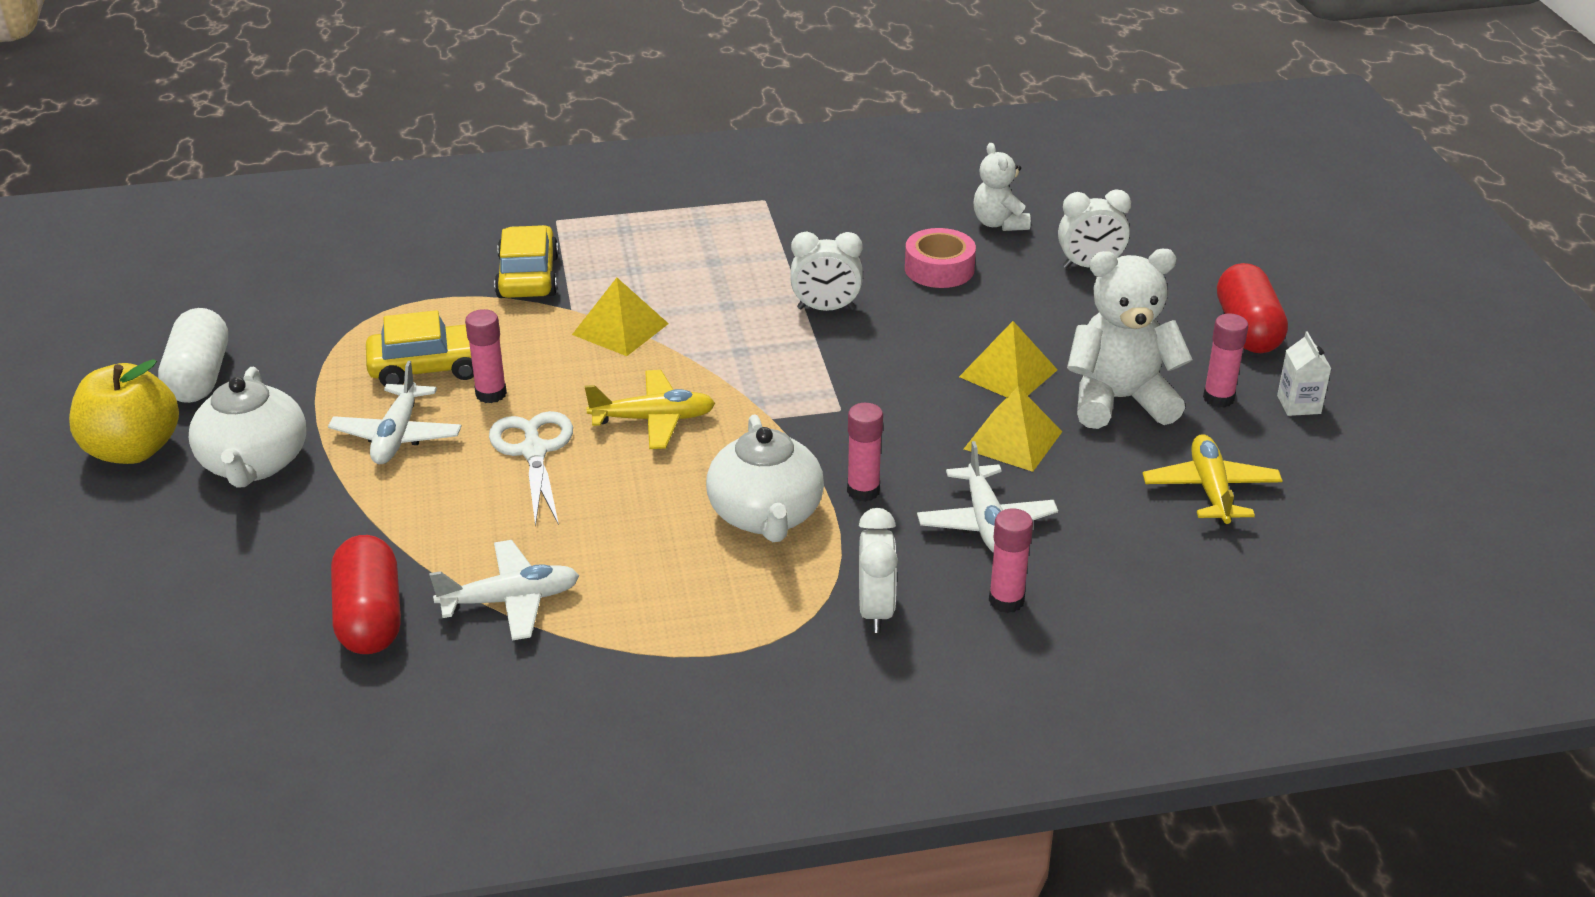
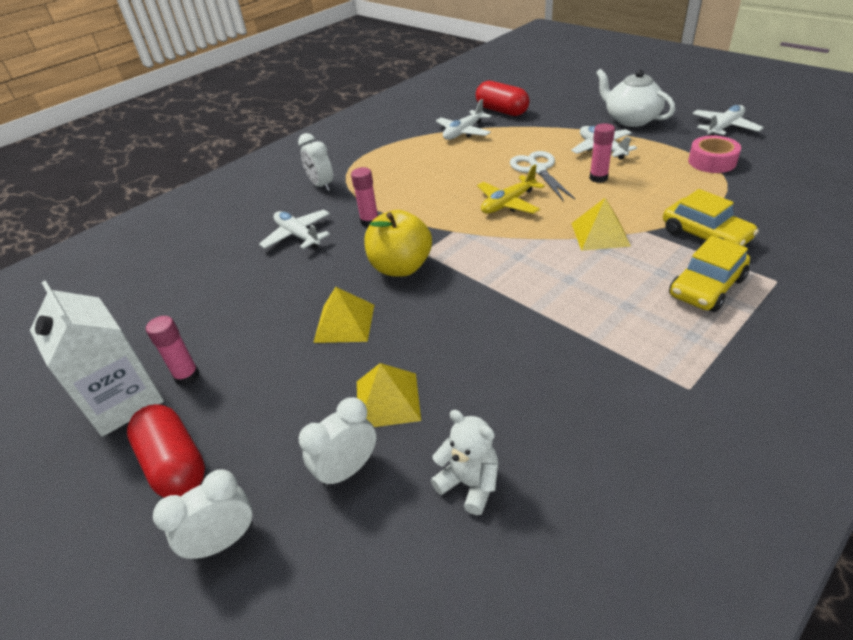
camera: 150 degrees right, 5 degrees up
yellow apple [69,359,179,464] -> yellow apple moved to [364,210,432,277]
white capsule [158,308,228,403] -> white plane [692,105,764,136]
yellow car [366,310,474,386] -> yellow car moved to [669,236,750,312]
white scissors [489,411,573,527] -> white scissors turned 150 degrees counterclockwise [510,151,575,200]
white teapot [706,415,824,542] -> none
white clock [790,231,863,311] -> white clock moved to [153,469,253,560]
pink tape [905,228,976,288] -> pink tape moved to [688,135,741,173]
yellow pyramid [964,387,1063,472] -> yellow pyramid moved to [357,363,421,427]
pink glue stick [989,508,1033,613] -> none
white teddy bear [1067,249,1192,429] -> none
yellow plane [1142,434,1283,526] -> none
white carton [1277,331,1331,416] -> white carton [30,280,164,437], size x2.23

